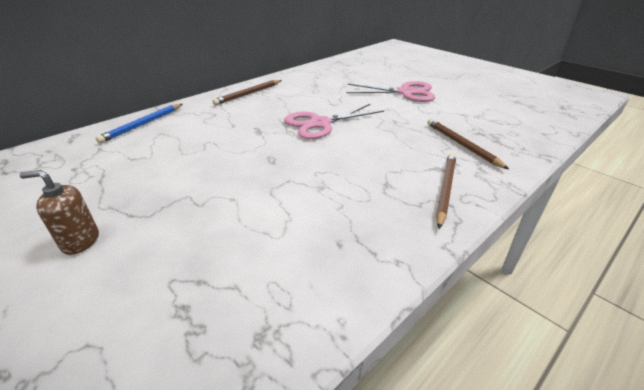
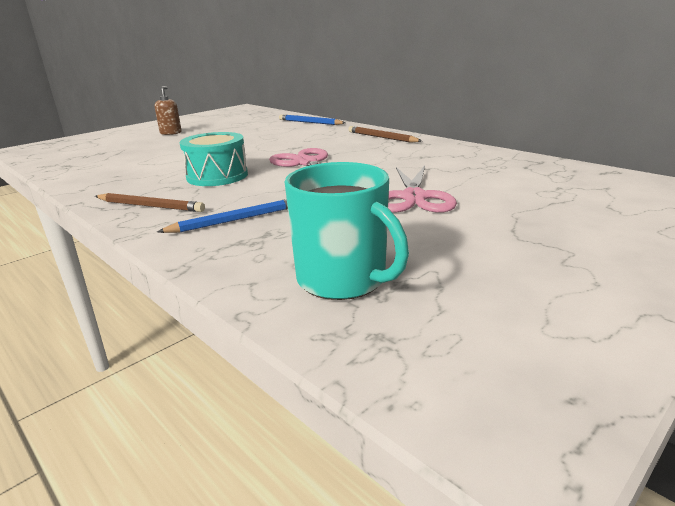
camera: 90 degrees right, 10 degrees down
brown pencil [427,119,509,169] -> blue pencil [157,199,288,233]
none -> turquoise drum [180,132,248,186]
none -> turquoise mug [285,162,409,300]

